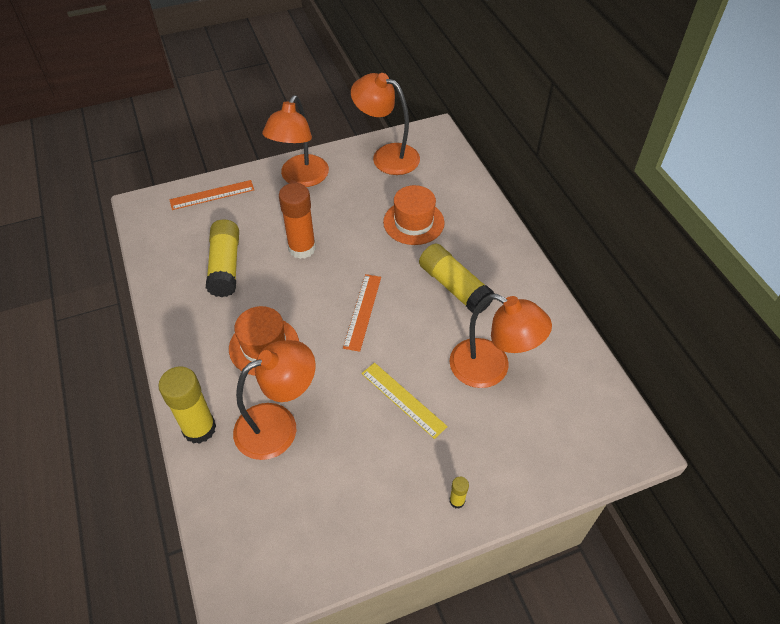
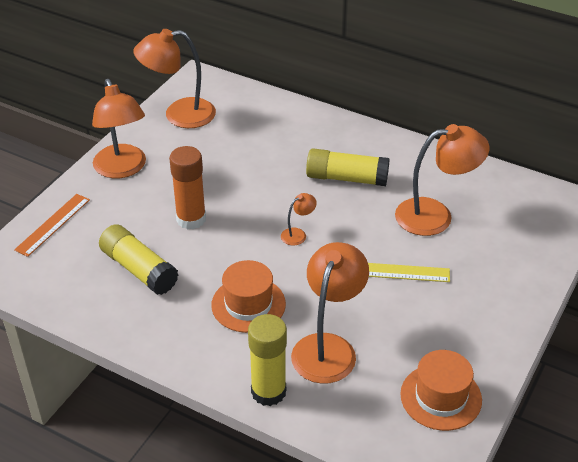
camera: 40 degrees left, 10 degrees down
orange ruler [343,274,381,352] -> orange lamp [281,193,317,245]
orange hat [383,185,445,245] -> orange hat moved to [400,350,482,431]
yellow glue stick [450,477,469,509] -> none

